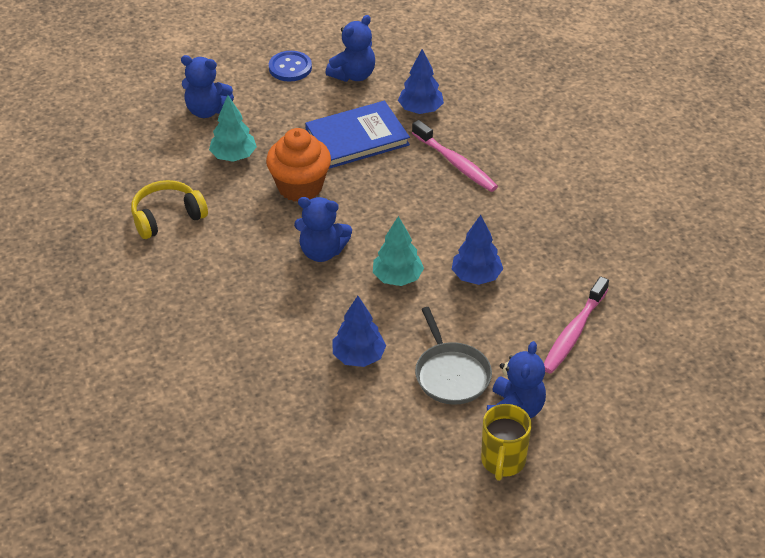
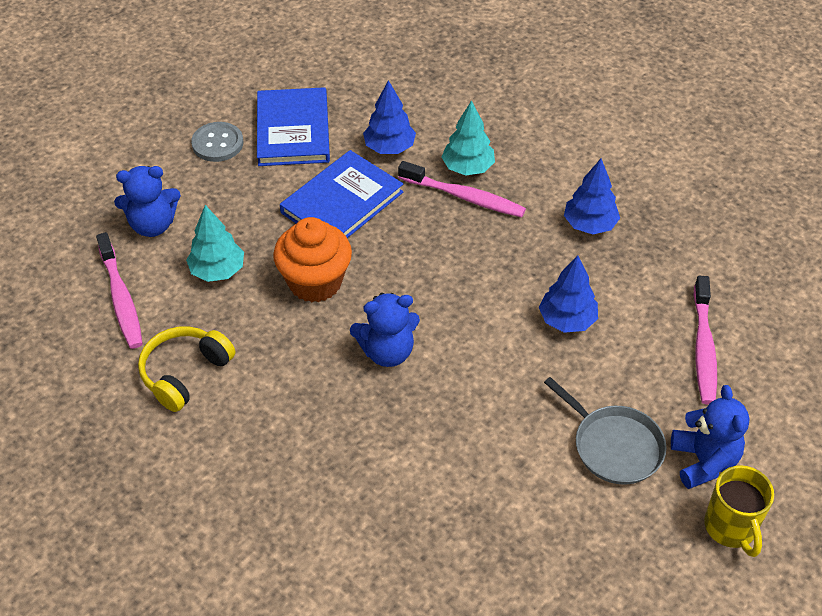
camera: 25 degrees left, 5 degrees up
blue button [269,51,312,81] -> grey button [191,122,243,162]
blue teddy bear [325,15,375,82] -> blue book [257,87,330,166]
blue tree [333,296,386,367] -> blue tree moved to [564,159,620,234]
turquoise tree [373,216,424,286] -> turquoise tree moved to [442,100,495,176]
none -> pink toothbrush [96,232,143,349]

